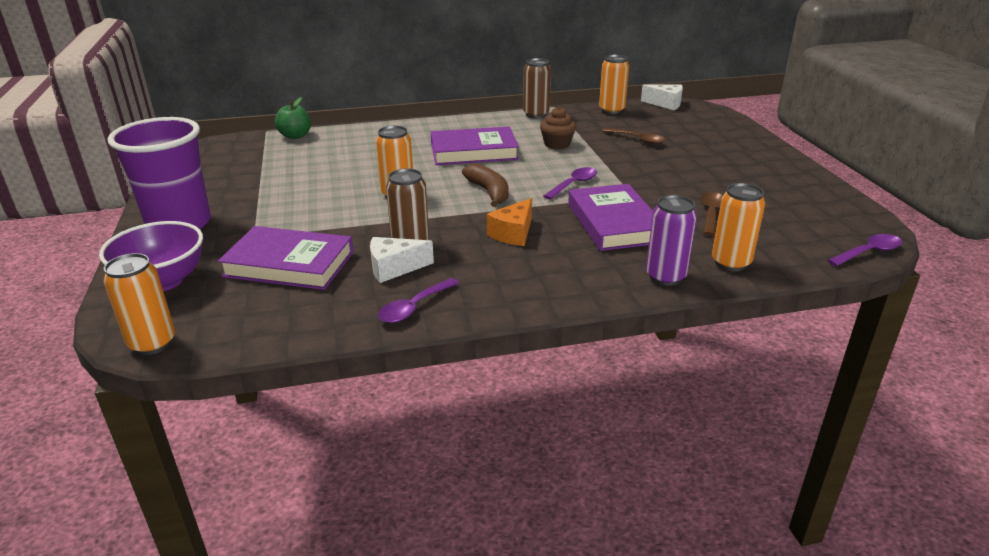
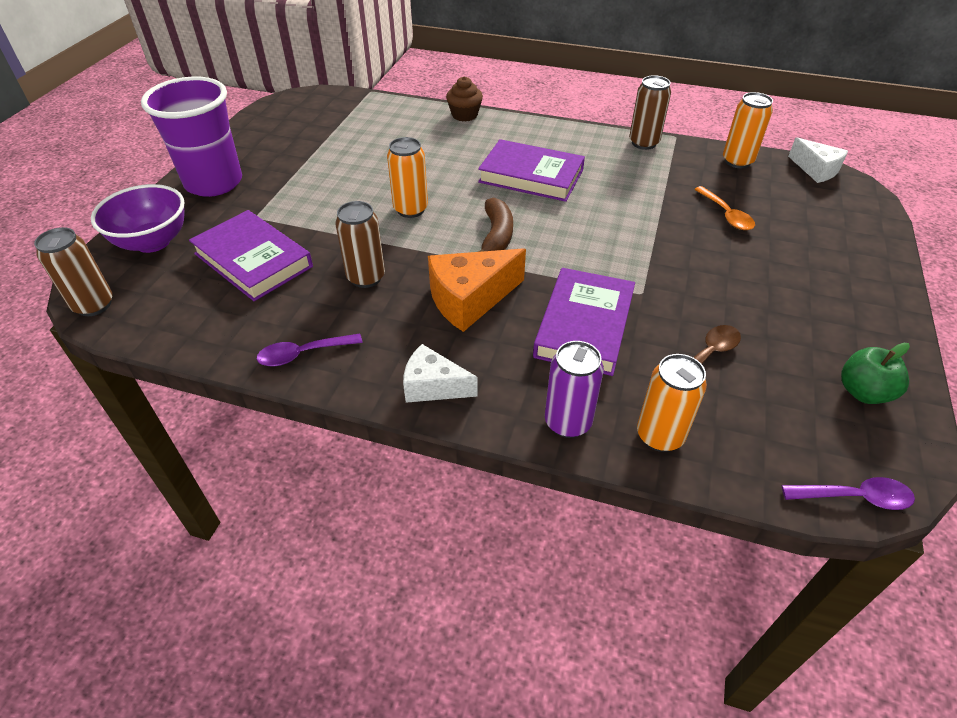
camera: 30 degrees right, 15 degrees up
orange can [104,253,175,355] -> brown can [34,227,113,316]
green apple [275,97,311,139] -> green apple moved to [841,343,910,404]
white cheese [370,237,434,283] -> white cheese moved to [403,344,478,403]
orange cheese [487,198,532,246] -> orange cheese [428,248,526,332], size x1.55
brown cupcake [540,107,576,150] -> brown cupcake moved to [446,76,483,122]
purple spoon [543,167,597,200] -> none
brown spoon [602,128,665,145] -> orange spoon [694,186,755,230]

